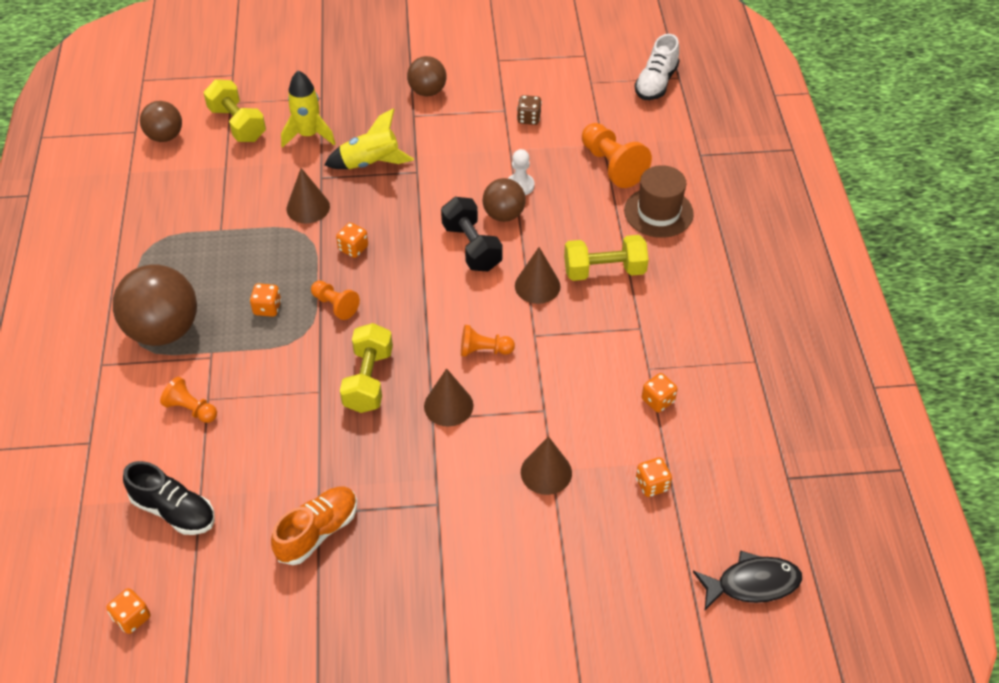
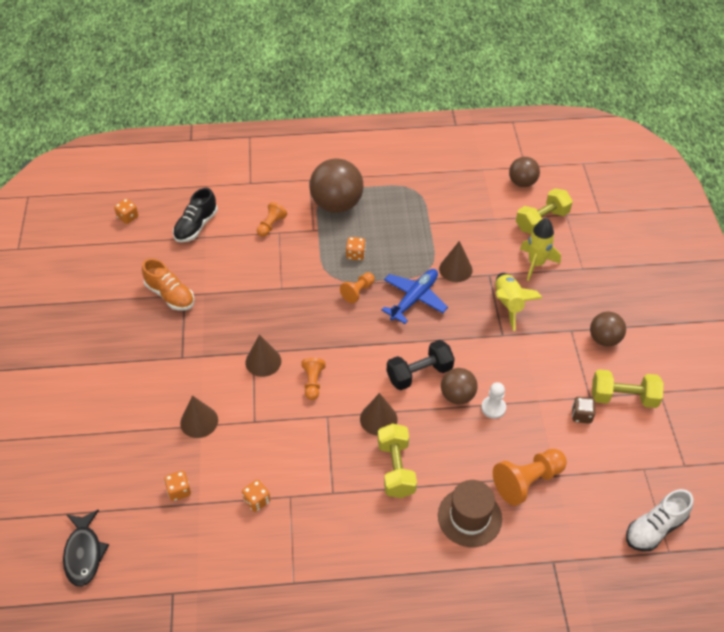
camera: 90 degrees right, 0 degrees up
orange dice [336,222,368,258] -> blue plane [381,269,448,324]
yellow dumbbell [340,323,393,413] -> yellow dumbbell moved to [592,369,664,408]
white shoe [634,34,680,100] -> white shoe turned 60 degrees counterclockwise [626,489,693,551]

